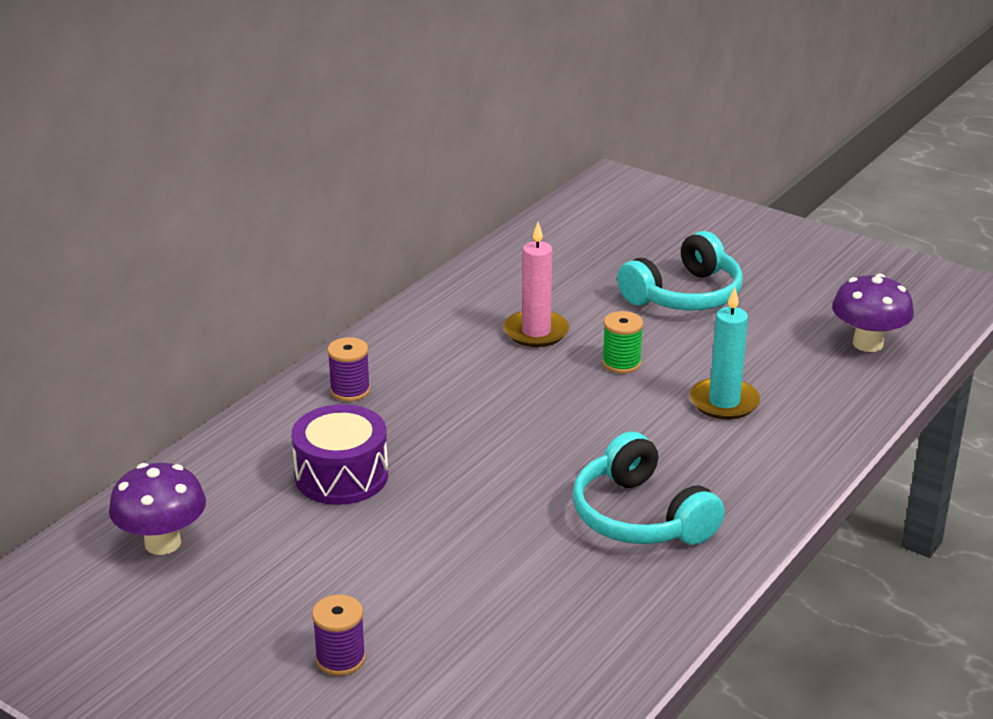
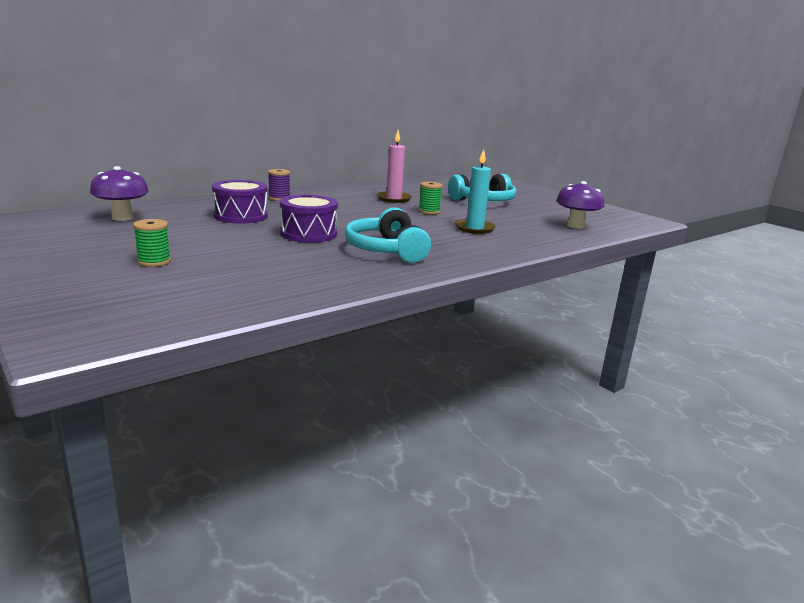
camera: 15 degrees right, 10 degrees down
purple spool [312,595,366,676] -> green spool [133,219,171,267]
none -> purple drum [280,195,338,243]

